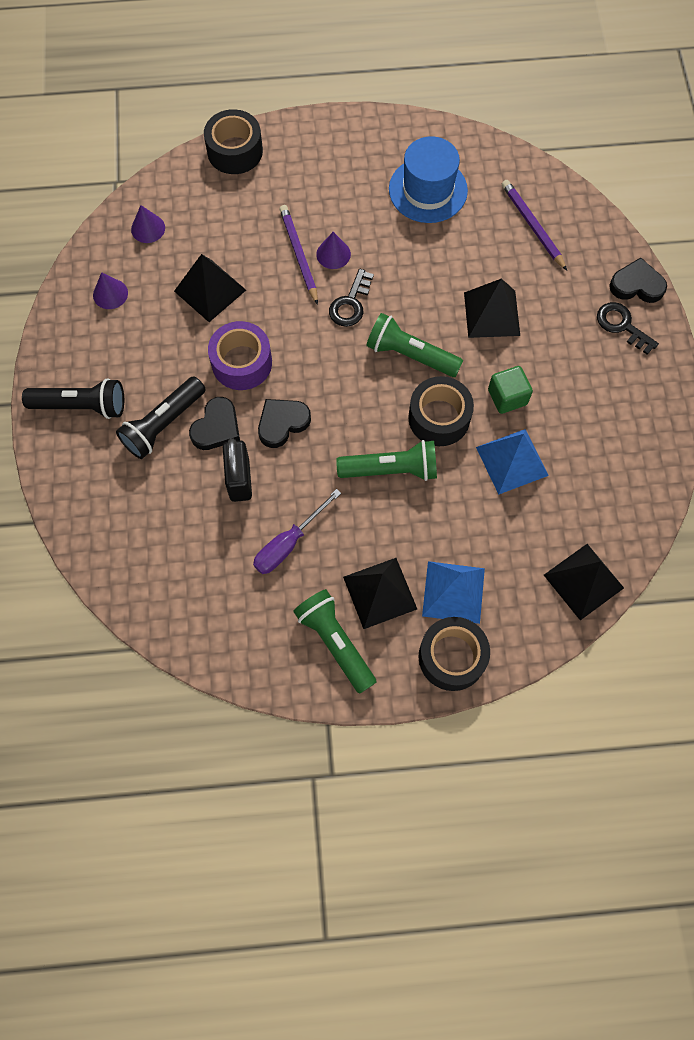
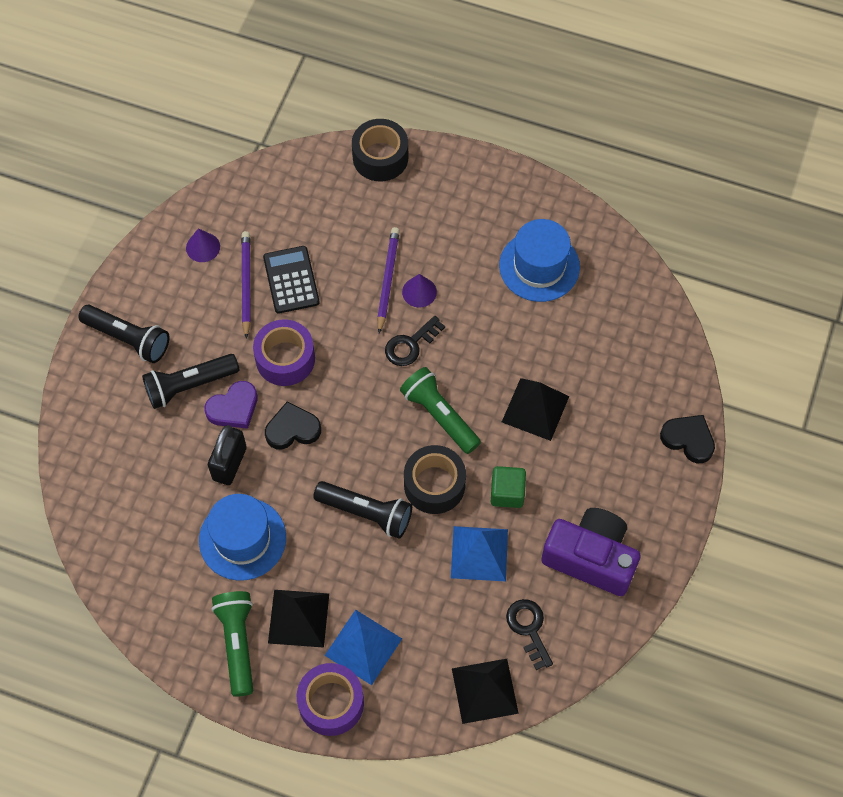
camera: 25 degrees right, 5 degrees down
purple cone [131,205,165,243] -> none
black pyramid [174,254,246,322] -> black calculator [263,246,320,314]
black heart [189,397,240,450] -> purple heart [204,381,258,429]
purple screwdriver [253,489,341,574] -> blue hat [199,494,286,581]
green flashlight [336,440,437,481] -> black flashlight [313,481,412,539]
black tape [419,617,490,691] -> purple tape [297,663,364,736]
purple pencil [502,180,567,271] -> purple pencil moved to [241,231,251,339]
black key [597,302,659,355] -> black key moved to [506,599,553,670]
none -> purple camera [541,508,641,596]

